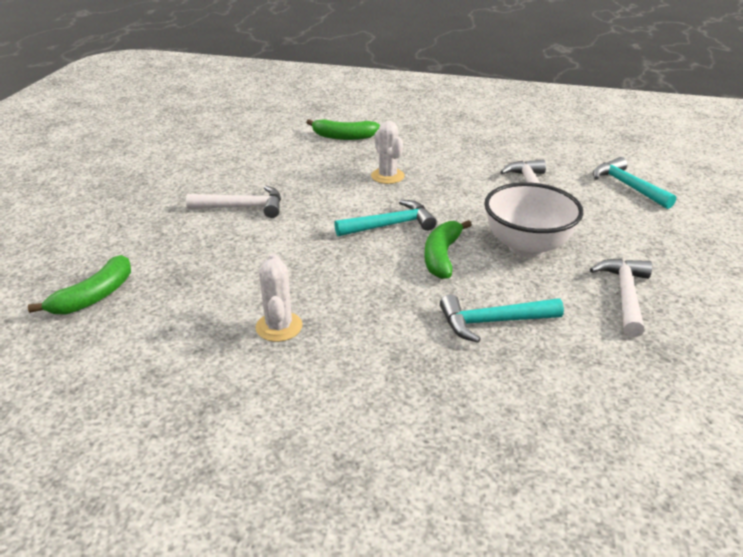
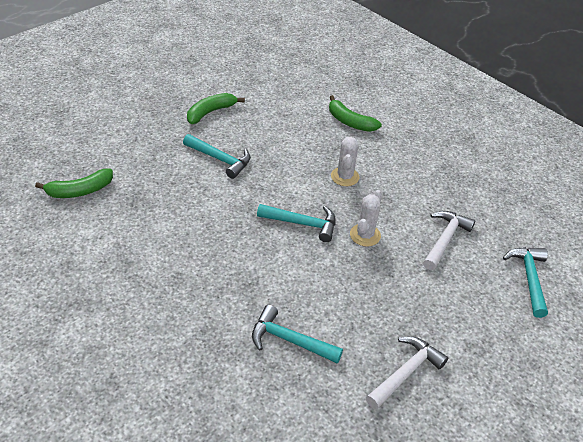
camera: 30 degrees right, 10 degrees up
white hammer [186,186,281,218] -> turquoise hammer [183,134,251,179]
white cactus [255,253,303,342] -> white cactus moved to [350,190,382,247]
green banana [424,220,472,279] -> green banana moved to [187,93,245,124]
white bowl [484,182,583,257] -> none

